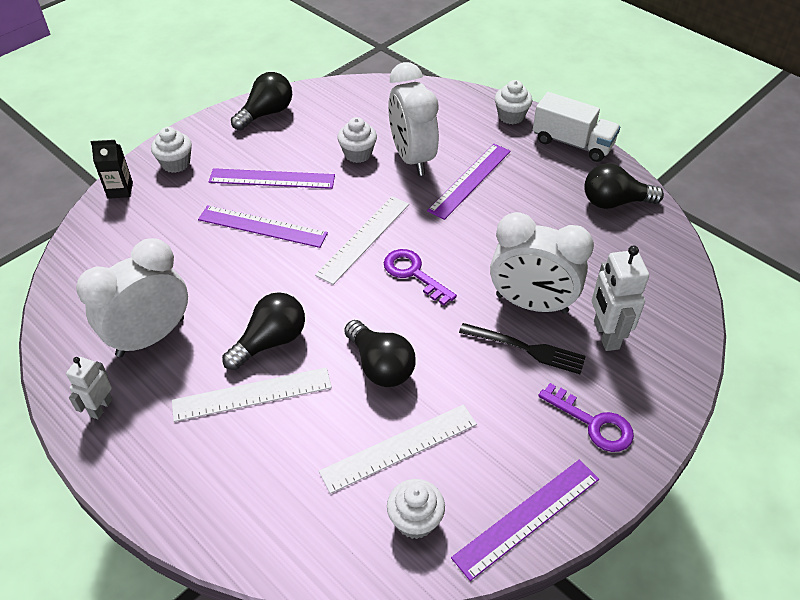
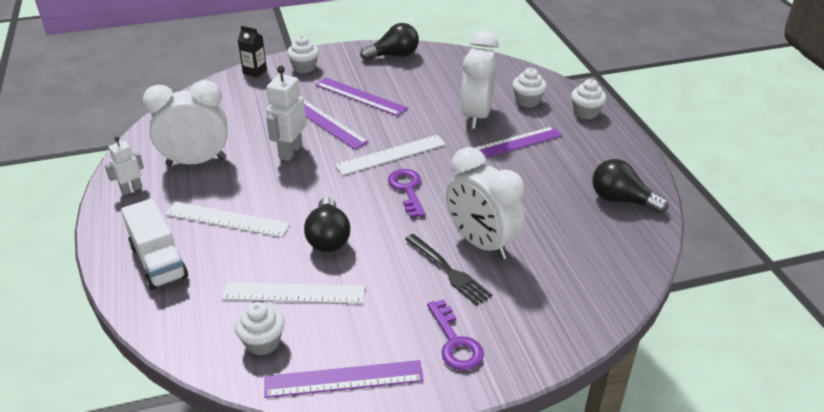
camera: 30 degrees right, 10 degrees down
black light bulb [222,292,305,370] -> none
white cupcake [337,117,377,163] -> white cupcake moved to [512,68,547,108]
white truck [533,92,620,162] -> white truck moved to [121,198,188,290]
white robot [592,245,649,351] -> white robot moved to [266,66,306,161]

